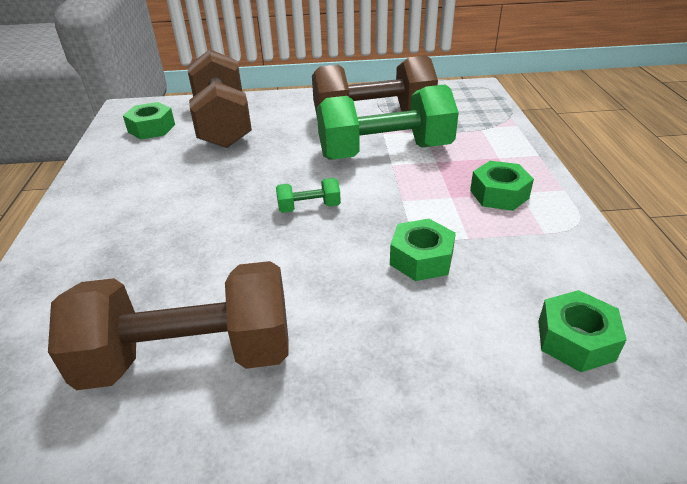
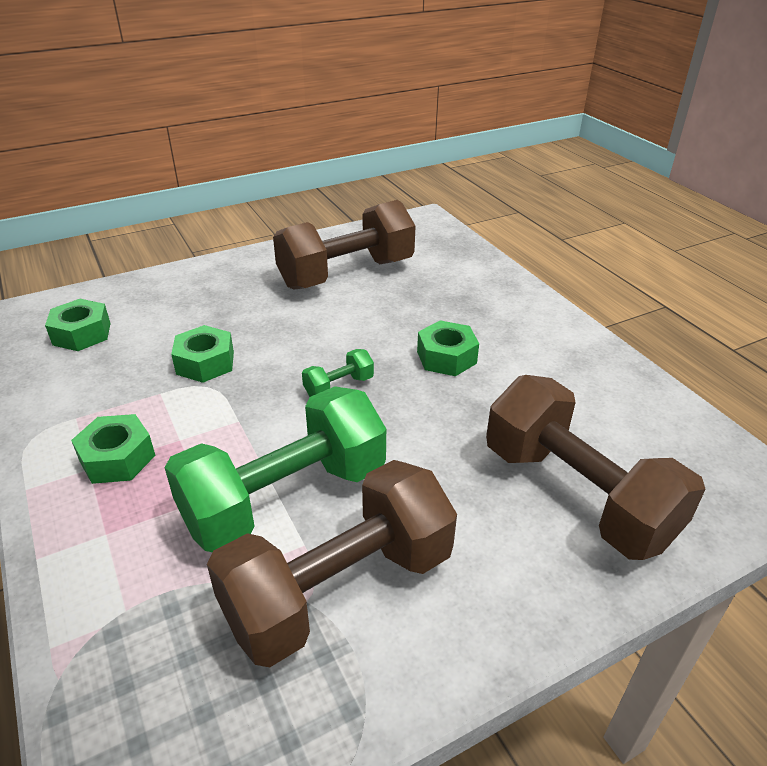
camera: 155 degrees right, 0 degrees up
green nut [123,102,175,140] -> green nut moved to [417,320,479,376]

